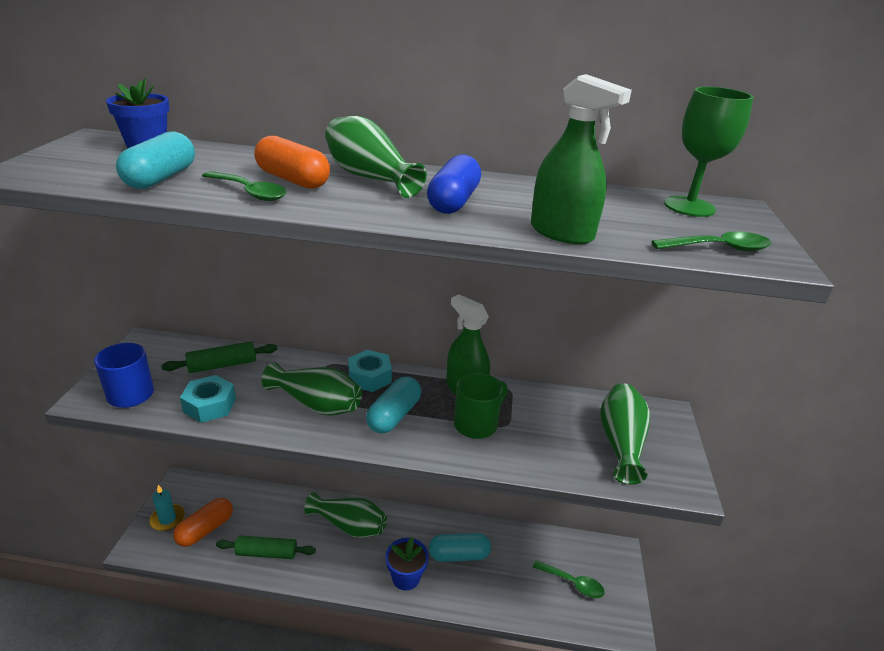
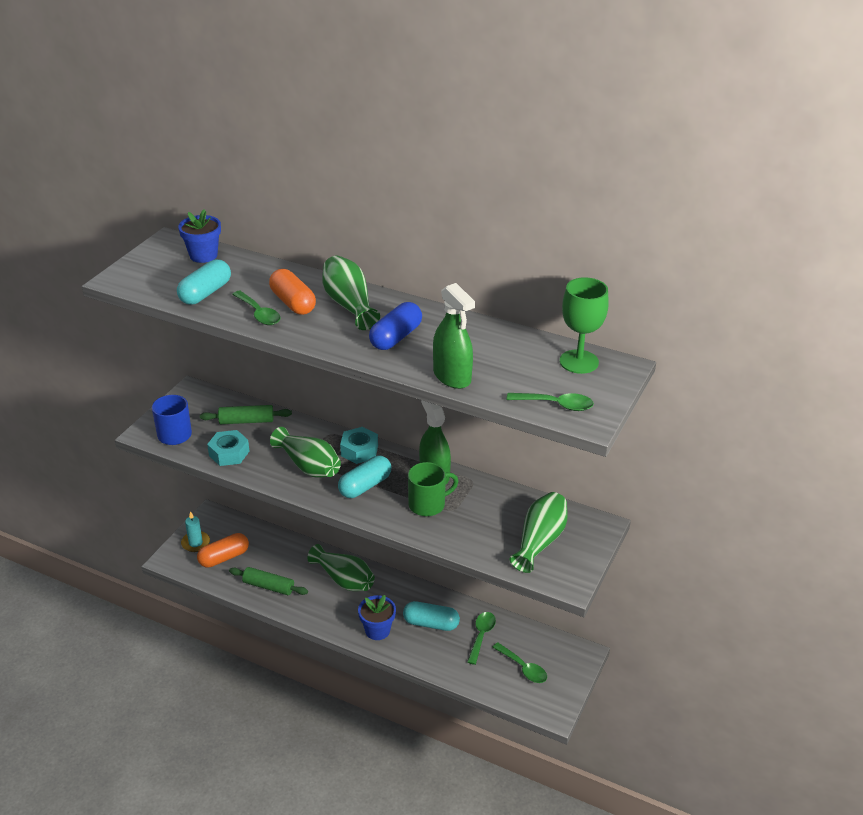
camera: 20 degrees right, 5 degrees up
none -> green spoon [467,612,496,665]

